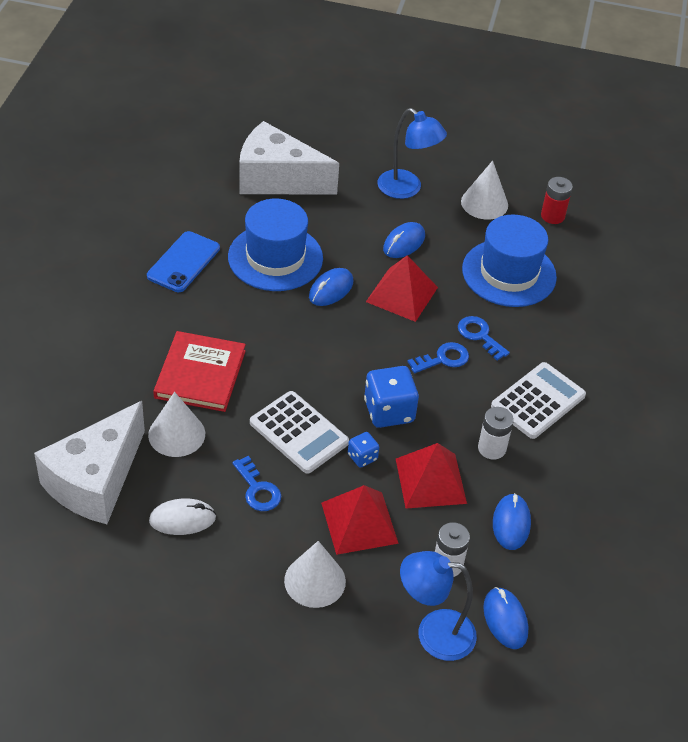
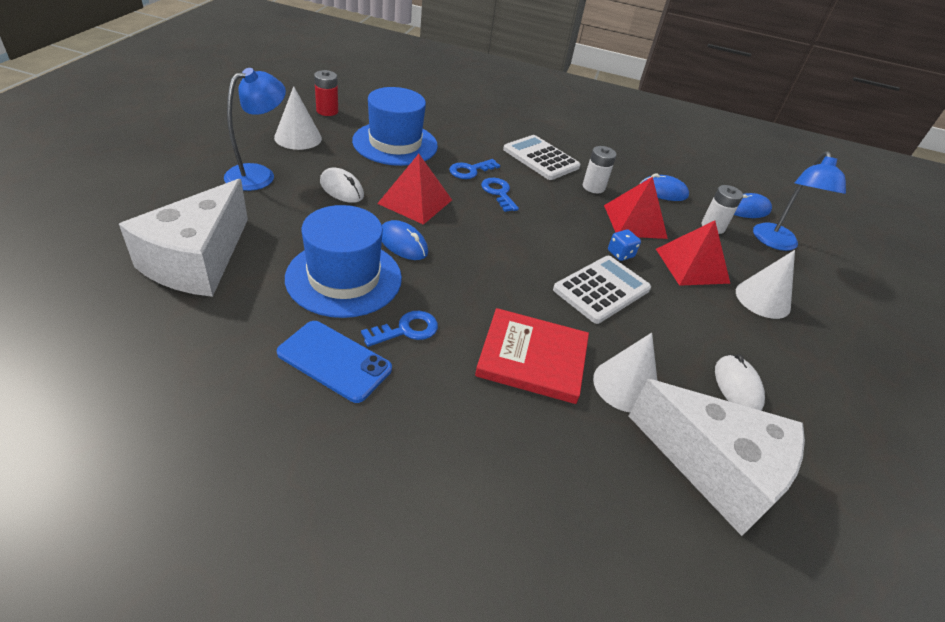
camera: 90 degrees left, 5 degrees down
blue key [232,456,281,511] -> blue key moved to [361,311,438,347]
blue dice [364,366,419,428] -> none
blue mouse [383,222,425,258] -> white mouse [320,168,364,203]

